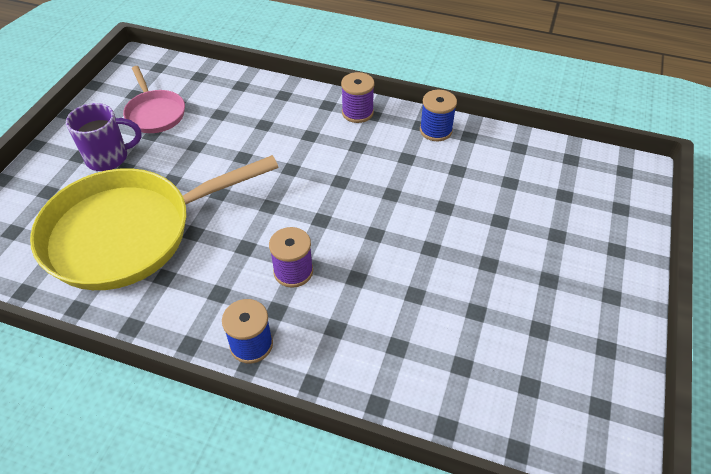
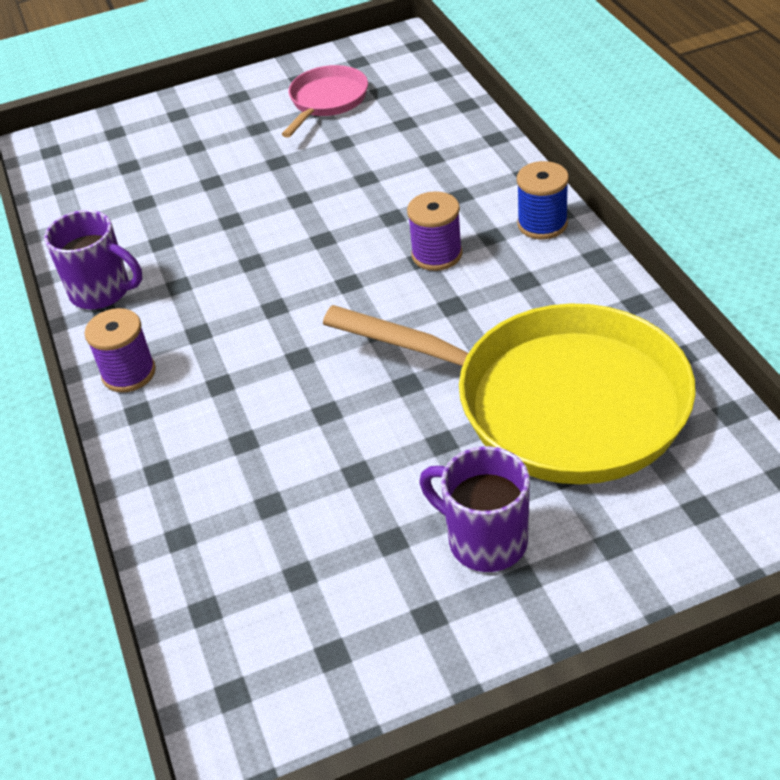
camera: 125 degrees left, 5 degrees down
pink pan [123,66,185,133] -> pink pan moved to [282,65,368,138]
blue spool [420,90,457,141] -> purple mug [44,210,142,310]

